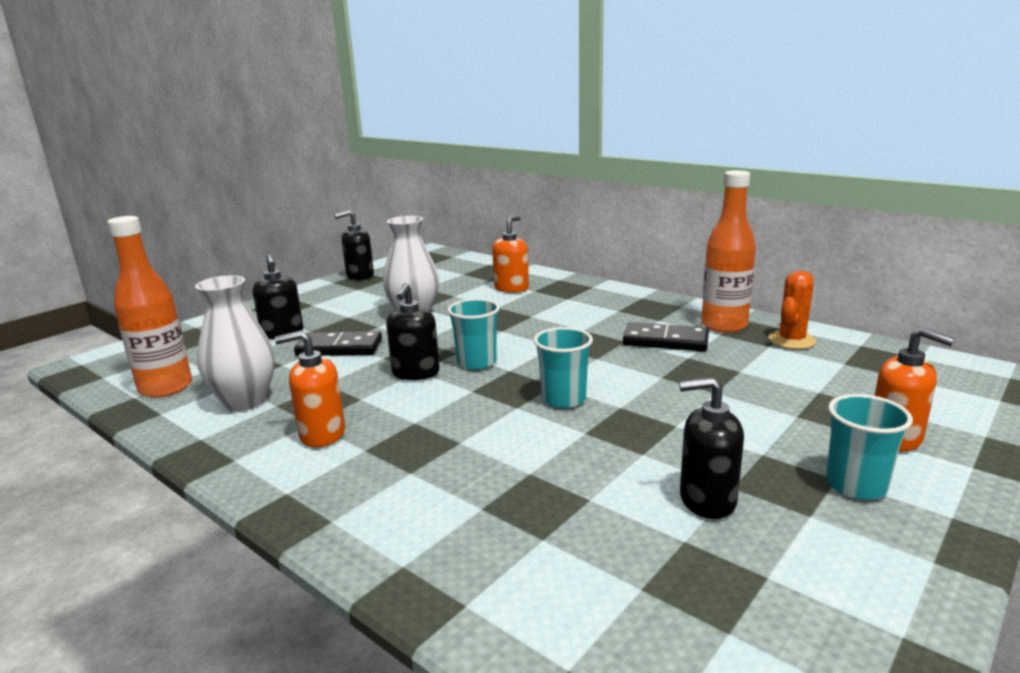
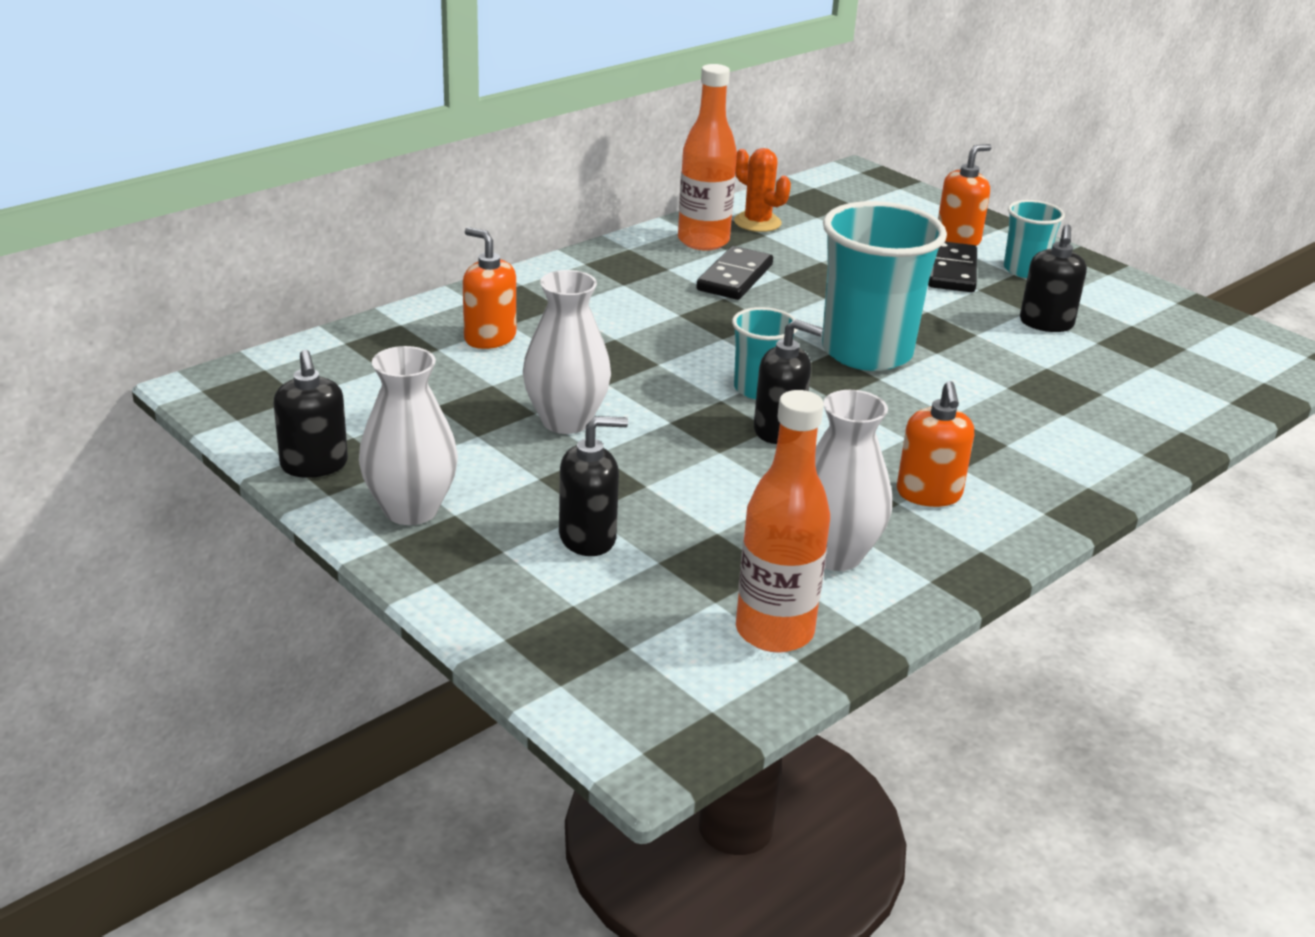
camera: 85 degrees left, 10 degrees up
black domino [294,331,382,356] -> black domino moved to [928,242,977,292]
turquoise cup [533,327,593,408] -> turquoise cup [822,201,947,371], size x1.91
none -> white vase [359,346,458,525]

